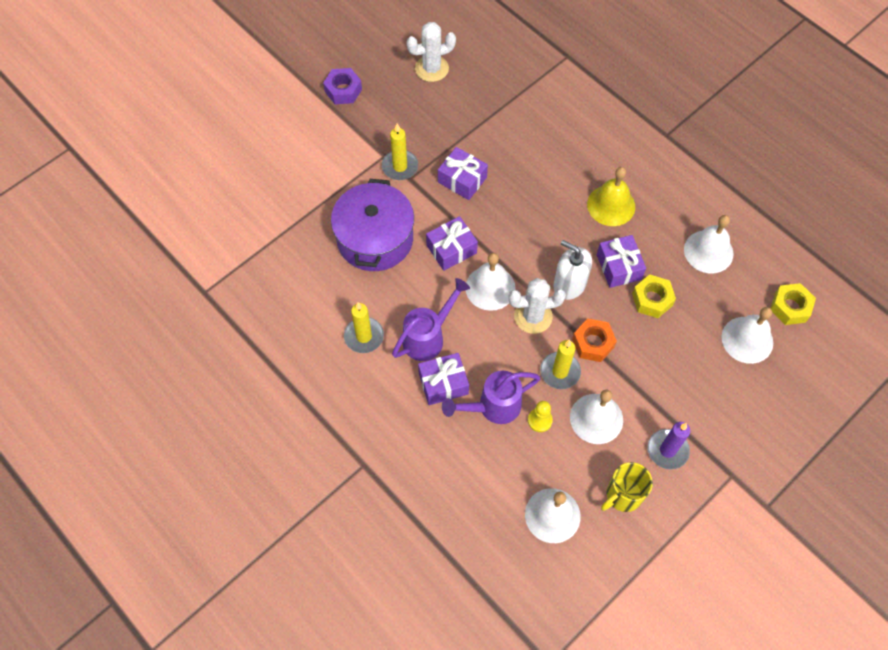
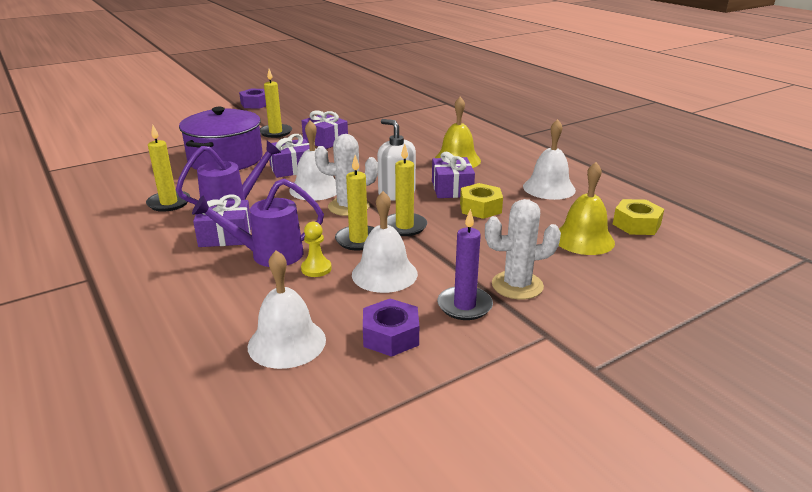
camera: 10 degrees right, 35 degrees down
white cactus [406,22,456,82] -> white cactus moved to [485,199,561,300]
orange nut [572,318,617,362] -> yellow candle [387,144,427,236]
yellow mug [601,462,653,512] -> purple nut [363,299,419,357]
white bell [721,307,773,364] -> yellow bell [559,162,615,255]

